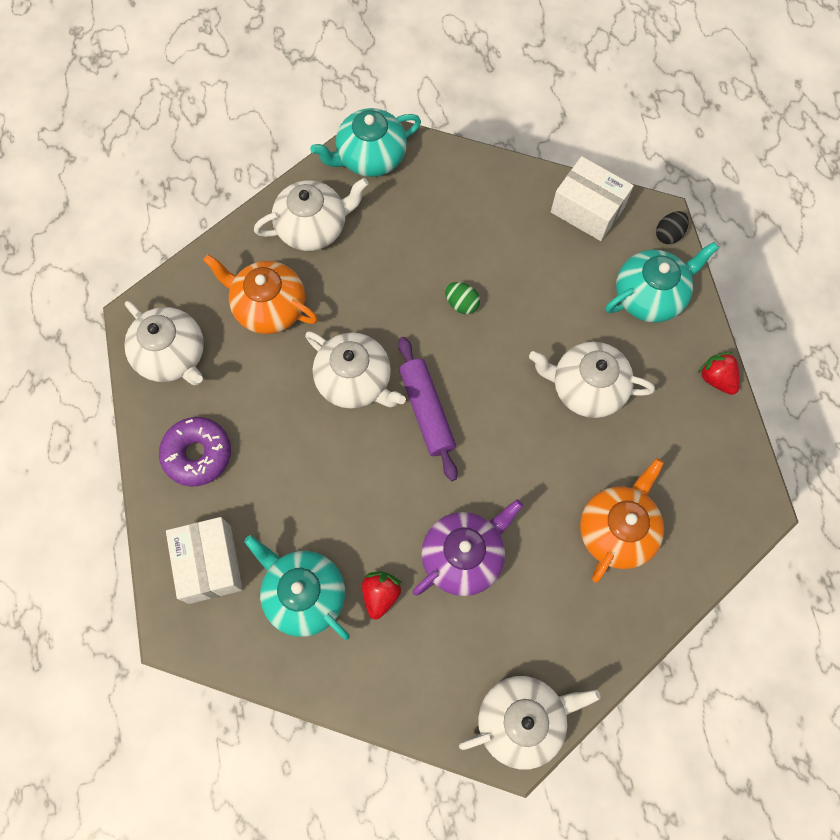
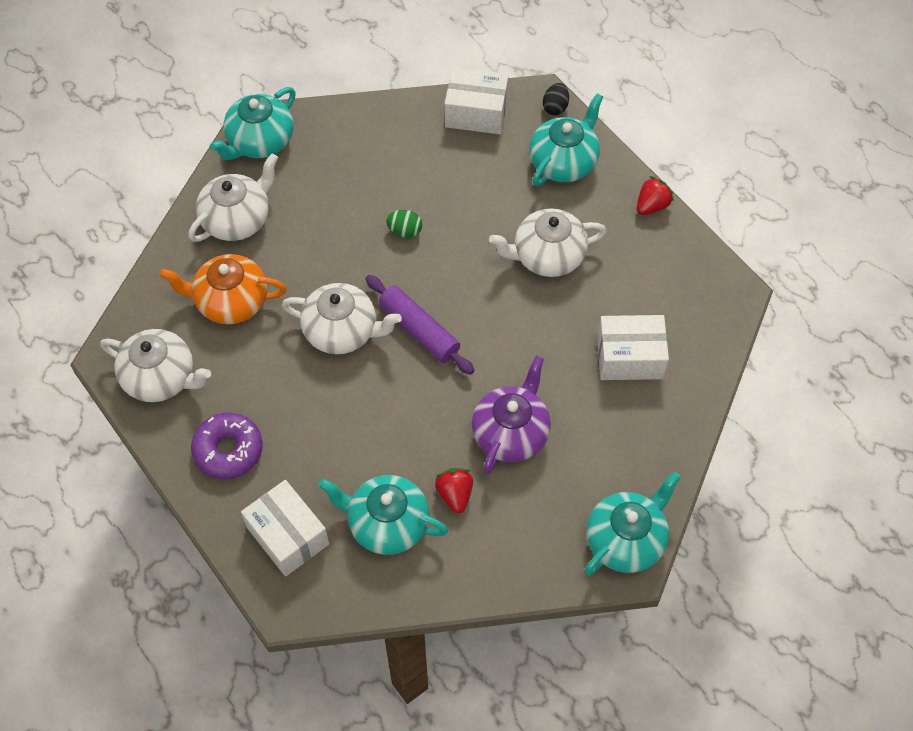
camera: 25 degrees left, 10 degrees down
white teapot [459,676,601,770] -> turquoise teapot [584,472,681,576]
orange teapot [580,458,664,583] -> white box [597,315,669,380]
red strawberry [698,352,740,395] -> red strawberry turned 105 degrees clockwise [637,176,674,215]

